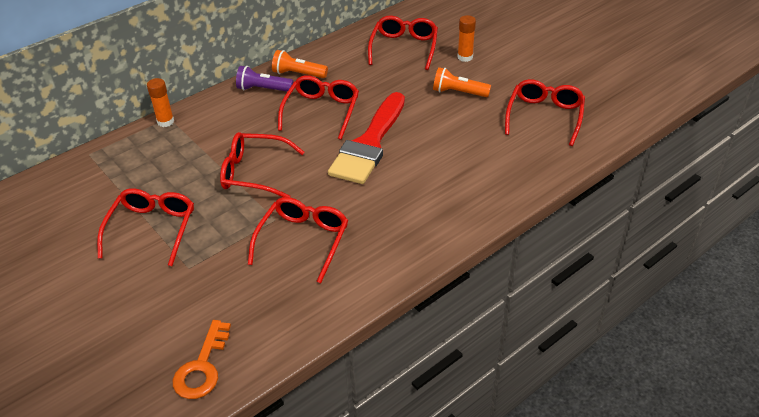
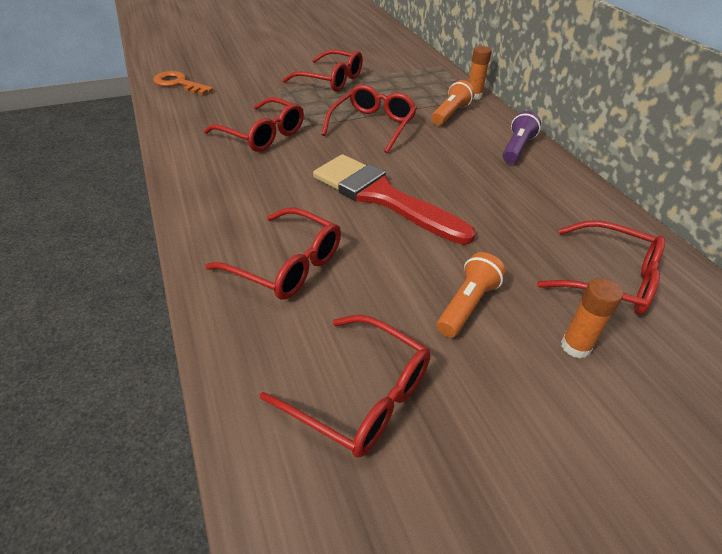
camera: 105 degrees right, 0 degrees up
orange flashlight [272,50,328,78] -> orange flashlight moved to [432,80,475,125]
red glasses [278,75,359,140] -> red glasses moved to [205,208,341,300]

